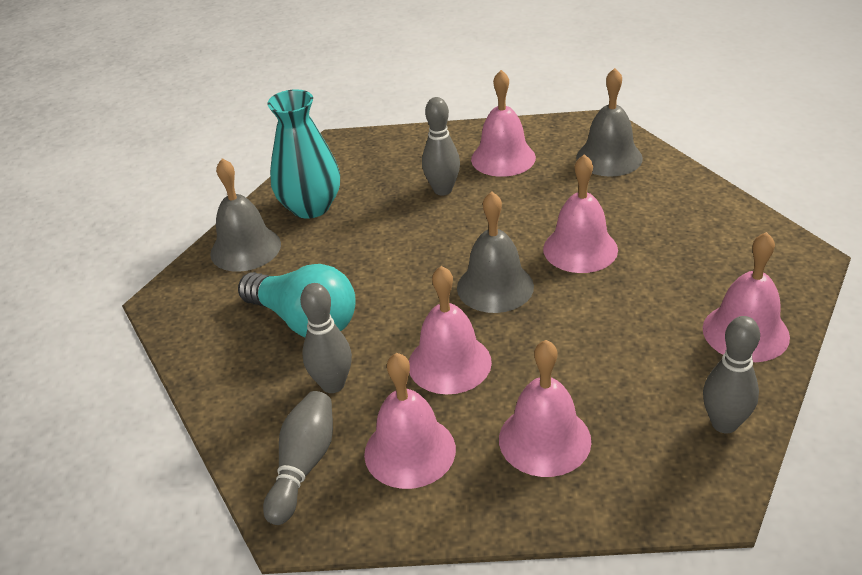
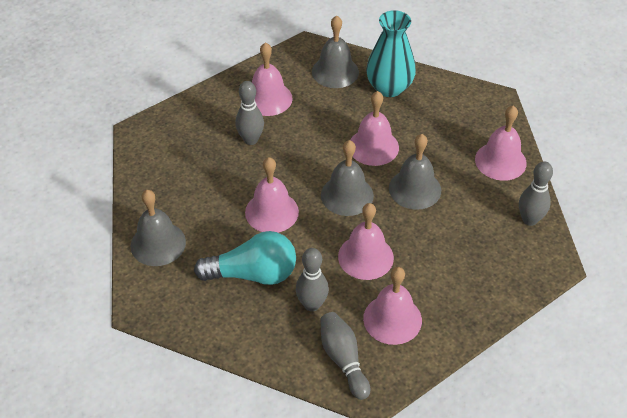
camera: 40 degrees left, 10 degrees up
turquoise vase [267,89,340,219] -> turquoise vase moved to [366,10,416,97]
pink bell [499,340,592,477] -> pink bell moved to [245,157,299,233]
none -> grey bell [389,134,441,210]

